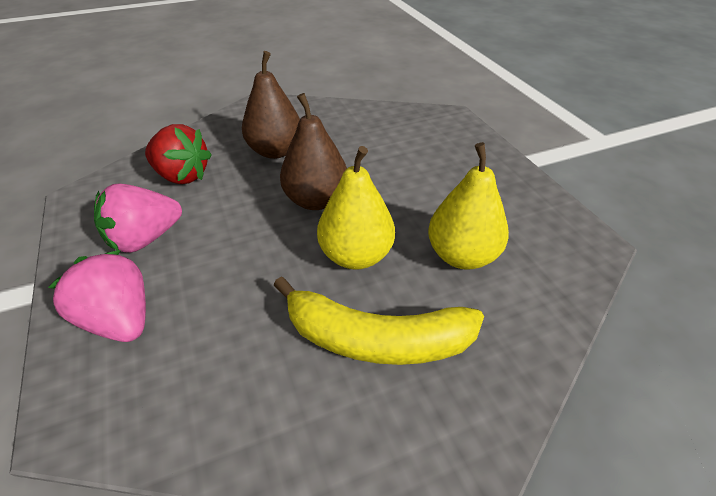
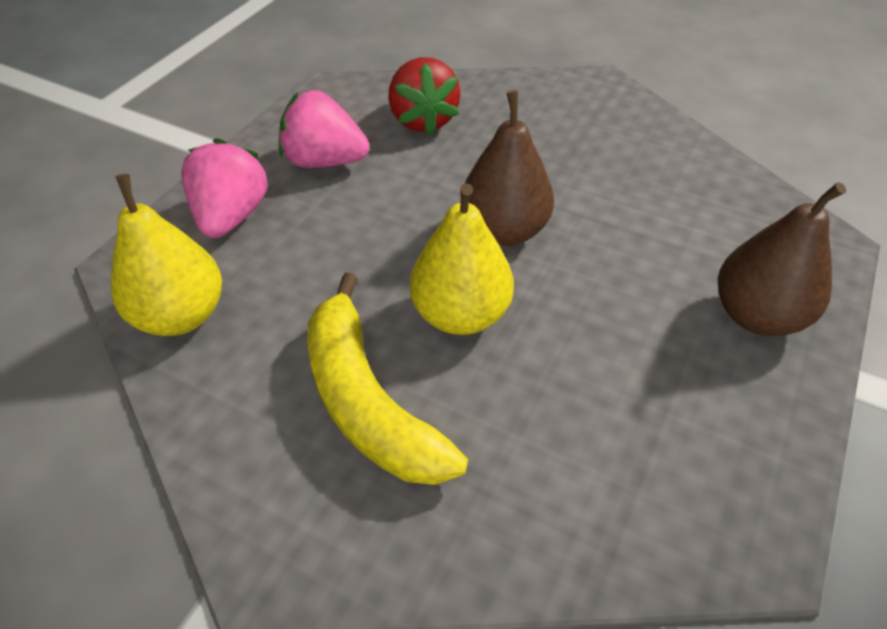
camera: 50 degrees right, 5 degrees up
brown pear [242,51,300,159] -> brown pear moved to [718,182,846,336]
yellow pear [428,142,509,270] -> yellow pear moved to [111,174,222,336]

